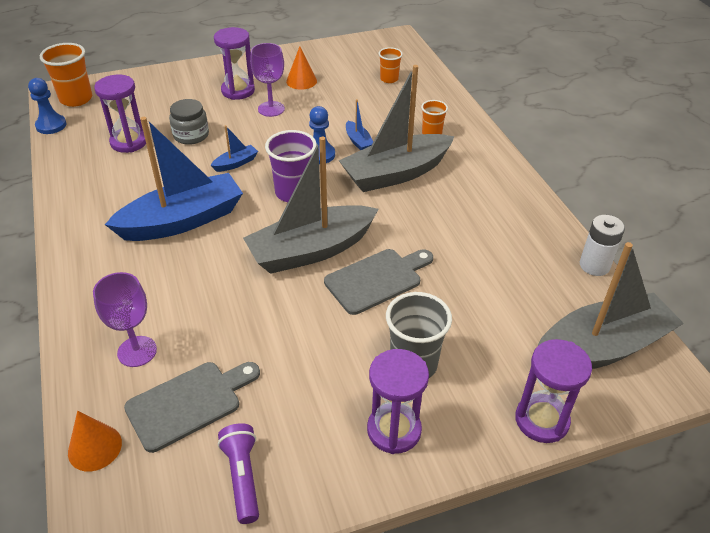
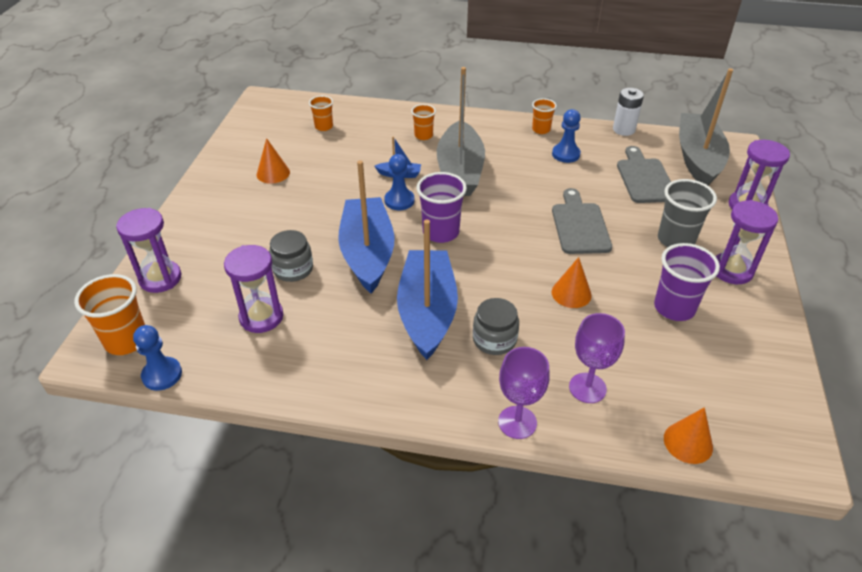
camera: 60 degrees left, 0 degrees up
grey cutting board [124,362,260,453] -> grey cutting board moved to [617,146,671,203]
blue boat [211,125,258,172] -> blue boat [338,160,395,294], size x2.43
purple hourglass [214,27,255,100] -> purple hourglass moved to [116,208,181,293]
purple flashlight [218,423,259,524] -> none
grey boat [243,137,378,274] -> none
purple goblet [250,43,285,117] -> purple goblet moved to [498,347,550,439]
none -> grey jar [473,298,519,355]
none -> orange cup [532,98,557,134]
none -> blue pawn [552,109,581,163]
none -> orange cone [552,257,592,308]
none -> purple cup [654,243,720,321]

